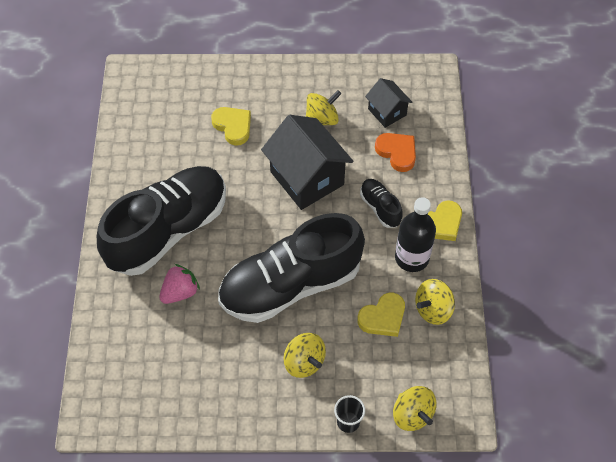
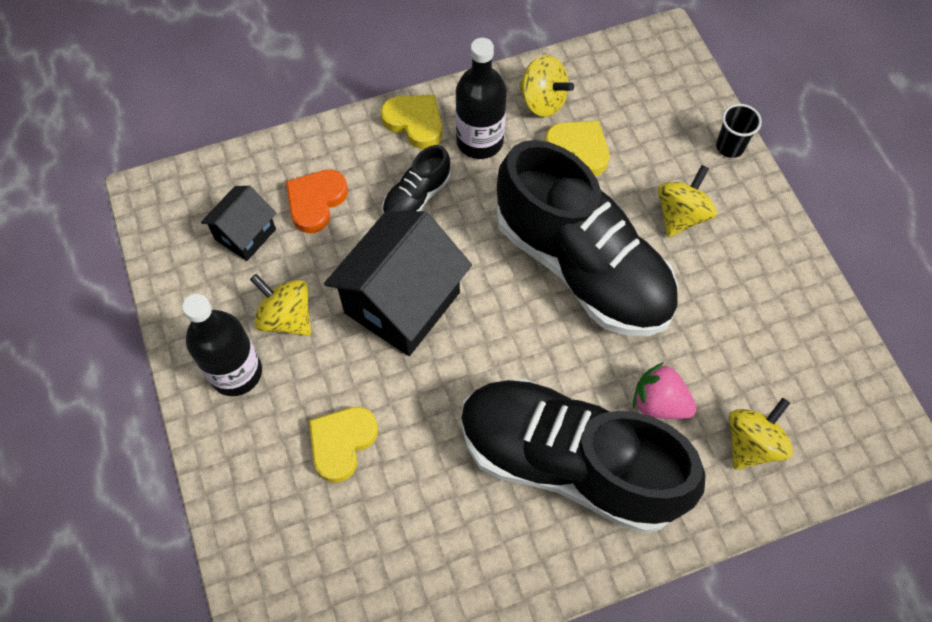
camera: 110 degrees left, 5 degrees up
yellow spinning top [393,386,437,431] -> yellow spinning top moved to [729,398,793,470]
none -> black bottle [182,294,262,396]

